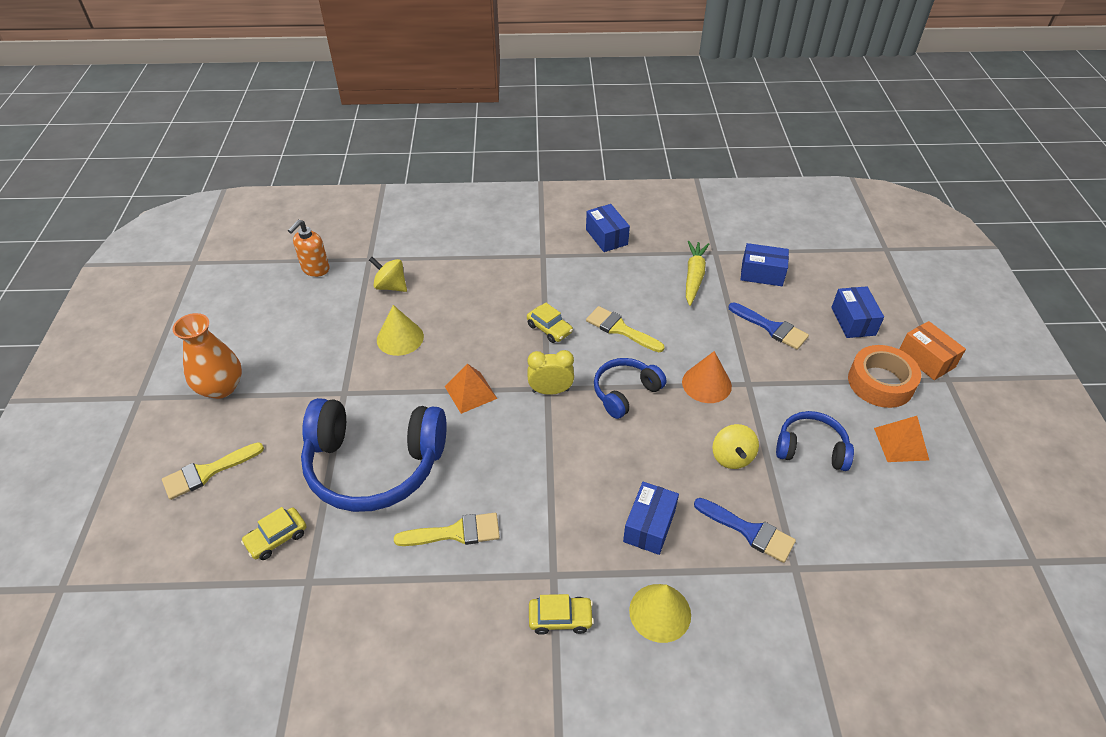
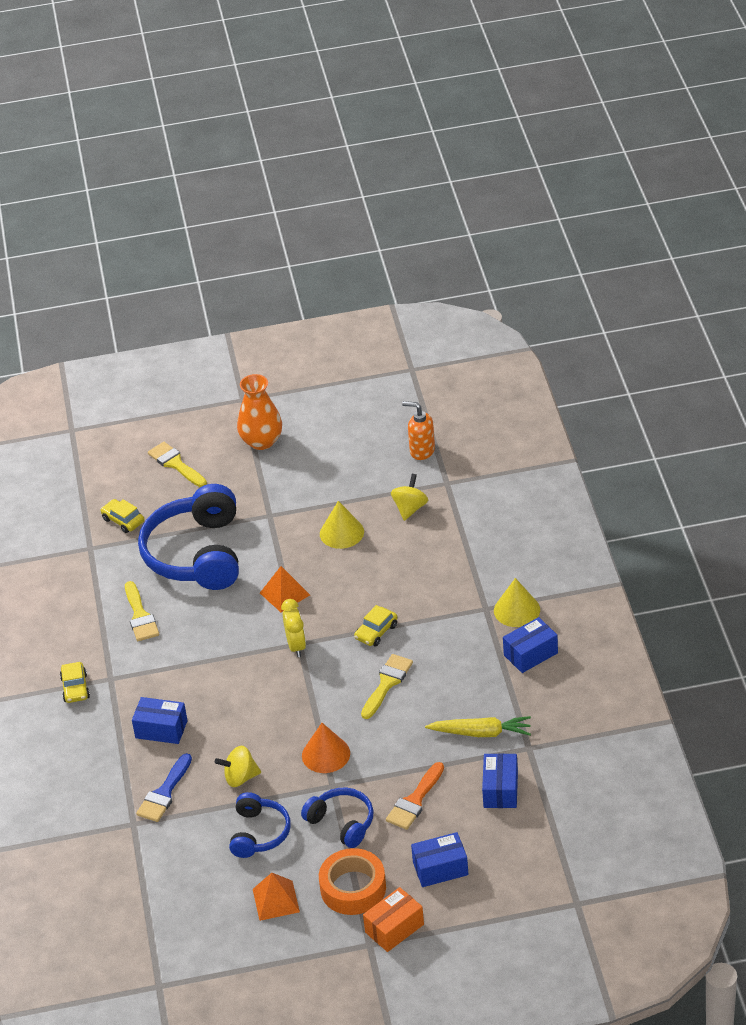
camera: 85 degrees right, 5 degrees down
blue headphones [594,358,666,419] -> blue headphones moved to [301,788,374,848]
yellow cone [629,584,691,643] -> yellow cone moved to [494,578,540,627]
blue brush [728,302,809,350] -> orange brush [386,762,444,830]

